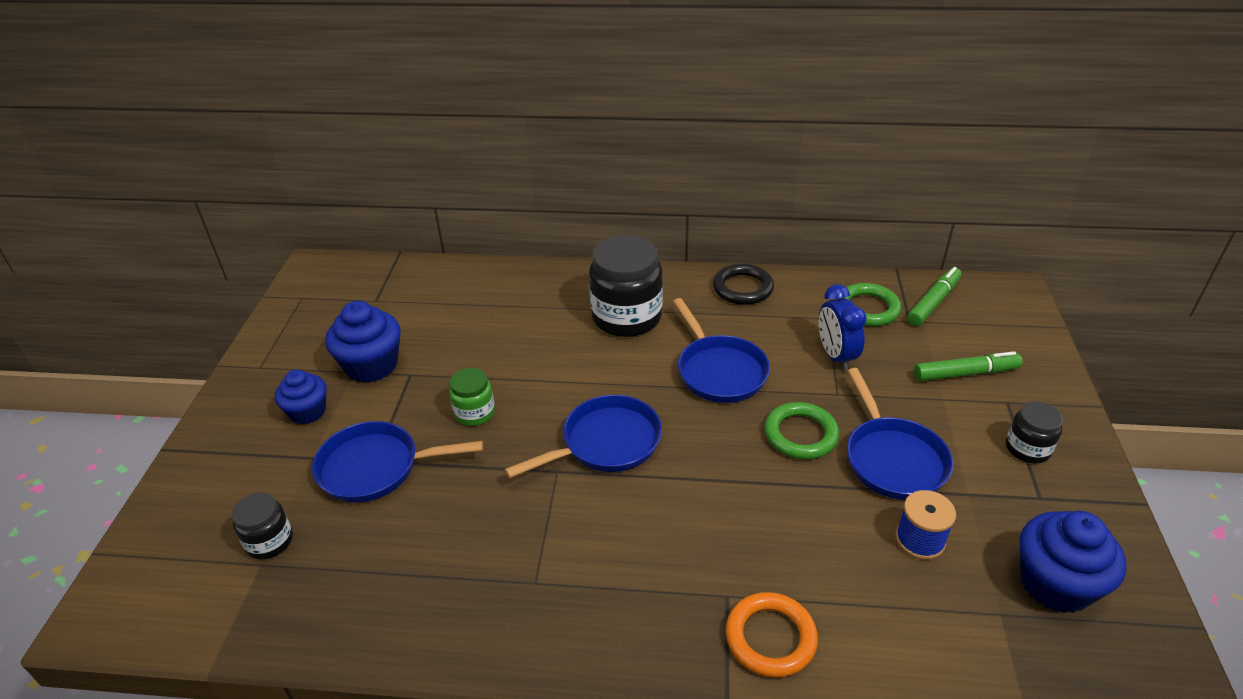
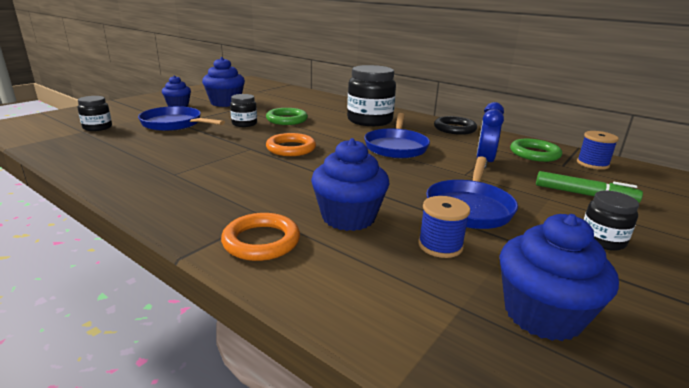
camera: 30 degrees right, 15 degrees down
green jar [449,368,495,426] -> black jar [230,94,257,127]
blue pan [505,395,662,478] -> orange ring [266,133,316,156]
green ring [764,402,839,459] -> green ring moved to [266,108,308,125]
green marker [907,267,962,326] -> blue spool [577,131,619,170]
none -> blue cupcake [311,138,389,231]

